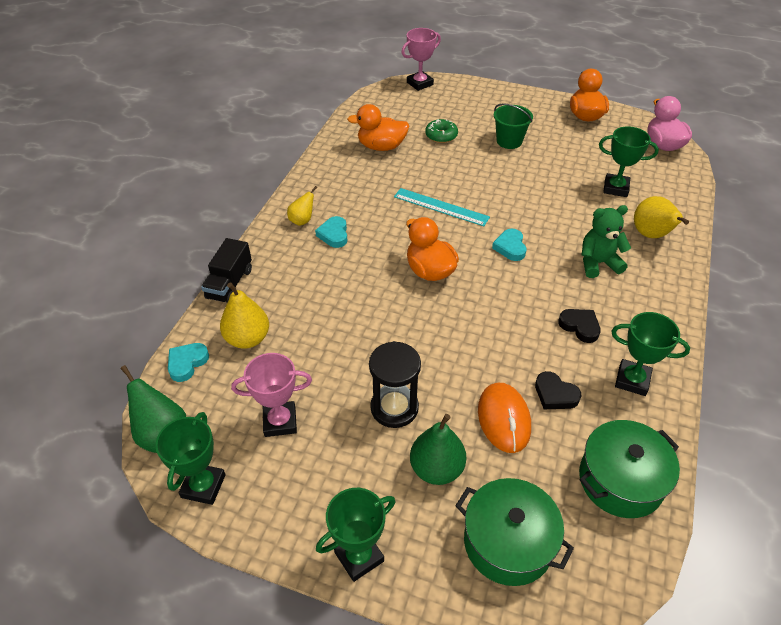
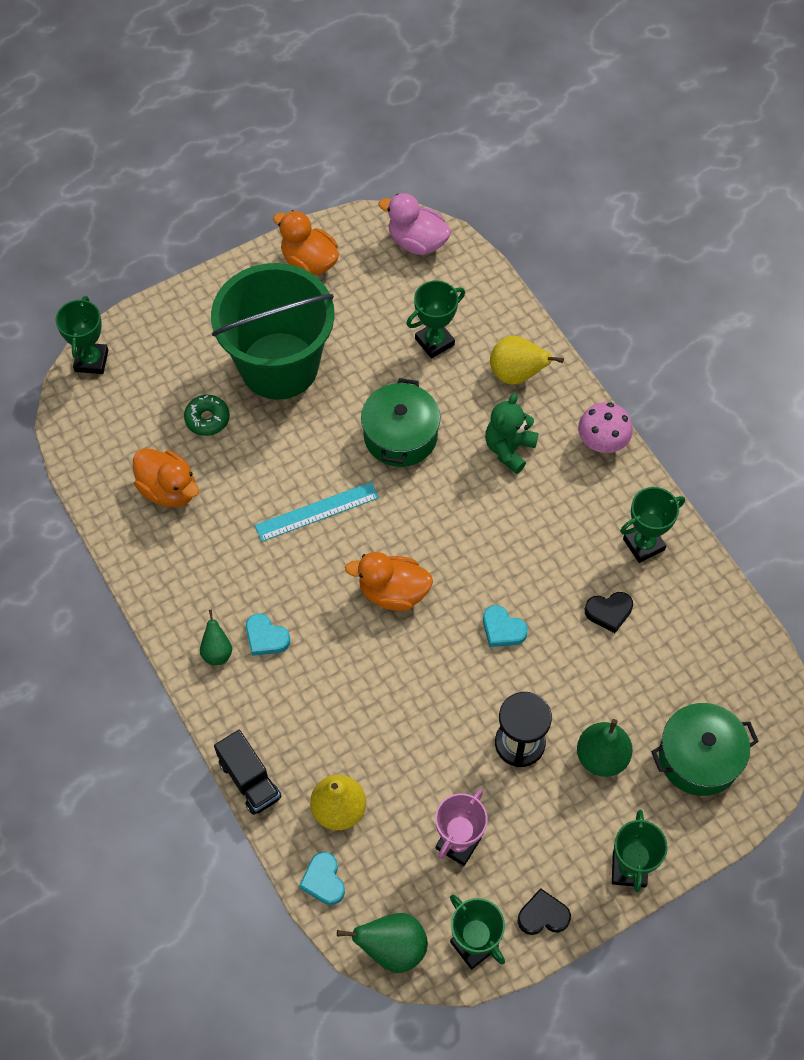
camera: 50 degrees left, 15 degrees up
yellow pear [287,186,317,226] -> green pear [200,610,232,665]
orange duck [347,104,410,151] -> orange duck turned 90 degrees counterclockwise [133,448,199,507]
pink trophy [401,28,441,91] -> green trophy [55,296,108,374]
orange mouse [478,383,531,453] -> none
turquoise heart [492,229,526,261] -> turquoise heart moved to [483,605,528,647]
green bucket [494,103,533,149] -> green bucket [211,263,335,400], size x2.29
black heart [558,309,601,343] -> black heart moved to [518,888,571,935]
green pot [579,420,680,518] -> green pot moved to [361,378,440,467]
none -> pink mushroom [578,402,633,453]

